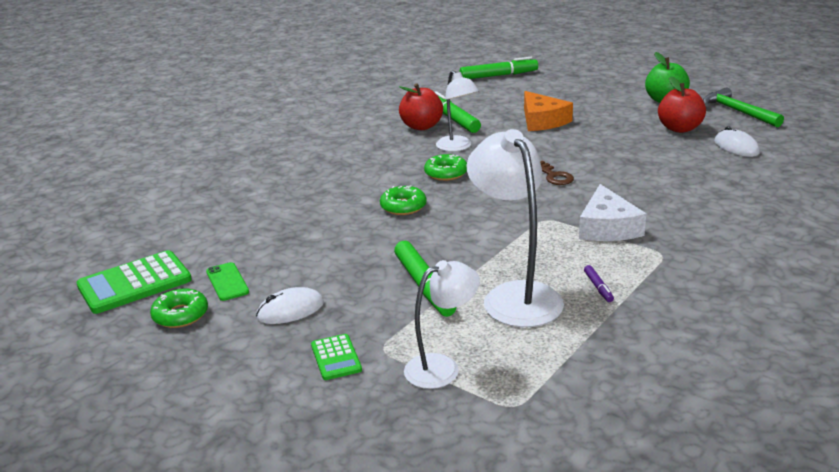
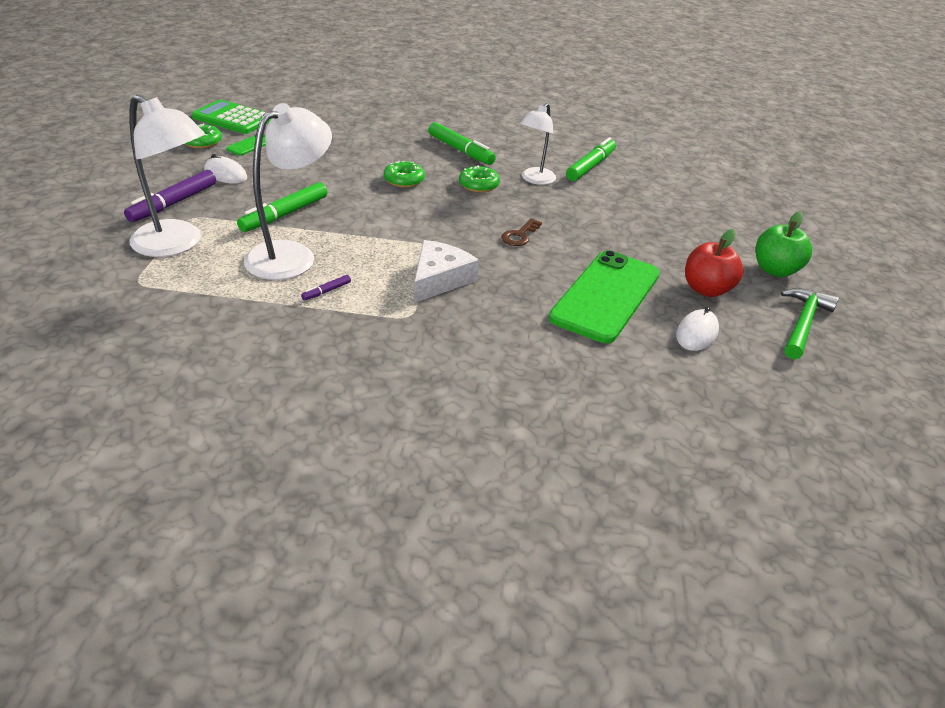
camera: 55 degrees right, 10 degrees up
green calculator [311,334,362,380] -> purple marker [124,170,216,222]
red apple [399,83,443,130] -> none
white lamp [404,260,480,389] -> white lamp [129,95,205,257], size x1.60
green marker [460,57,538,79] -> green marker moved to [428,122,496,165]
orange cheese [524,91,573,131] -> none
white cheese [579,184,646,241] -> white cheese turned 150 degrees clockwise [414,240,479,303]
none -> green phone [549,250,660,343]

